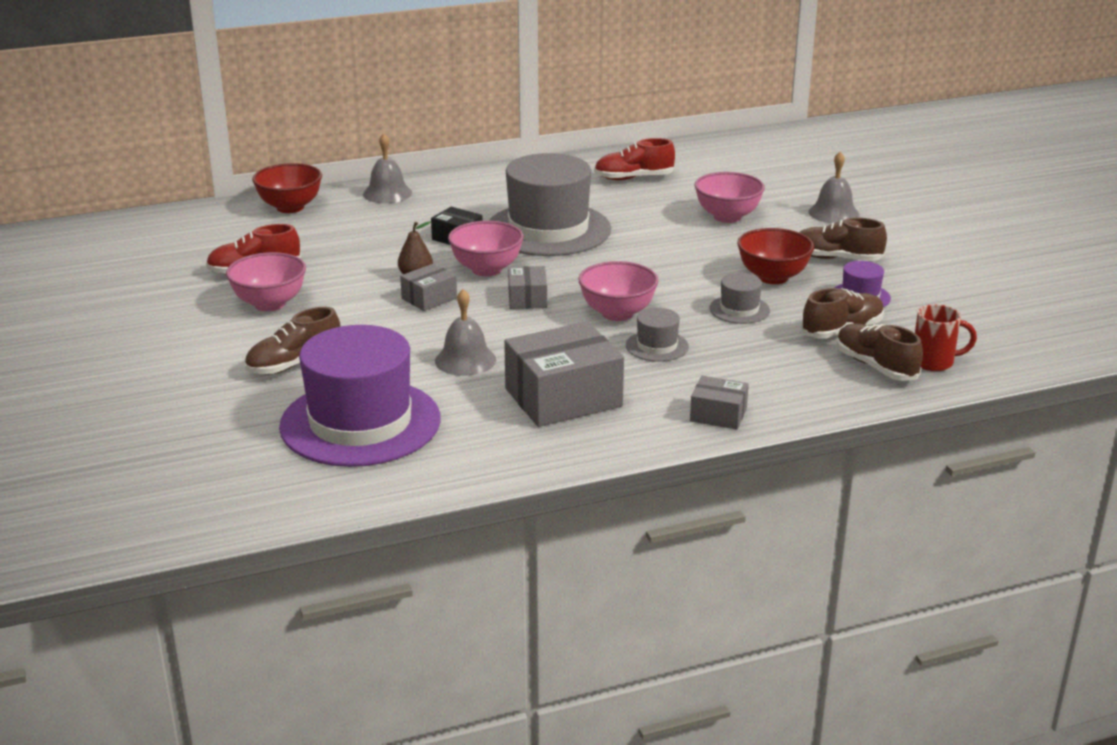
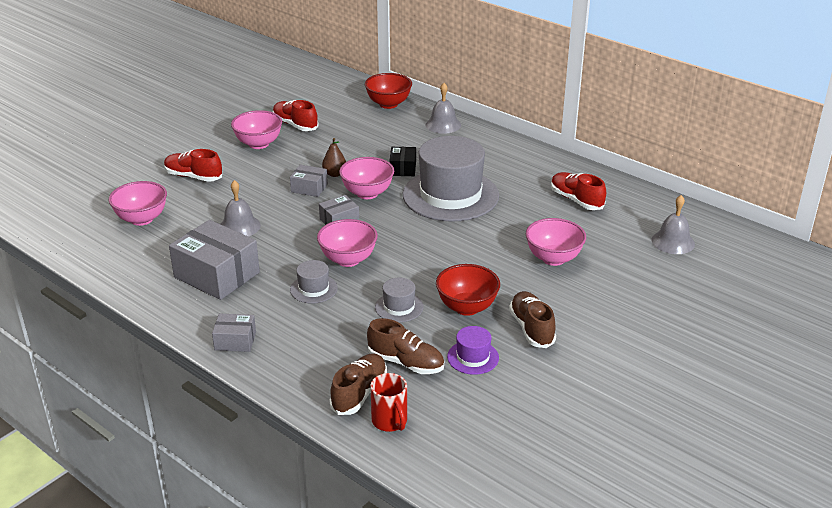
camera: 60 degrees right, 5 degrees up
brown shoe [245,307,341,374] -> red shoe [164,149,222,182]
purple hat [279,325,441,467] -> pink bowl [109,181,167,226]
grey box [690,376,749,430] -> grey box turned 75 degrees counterclockwise [212,314,256,352]
grey bell [808,151,859,223] -> grey bell moved to [652,195,695,254]

